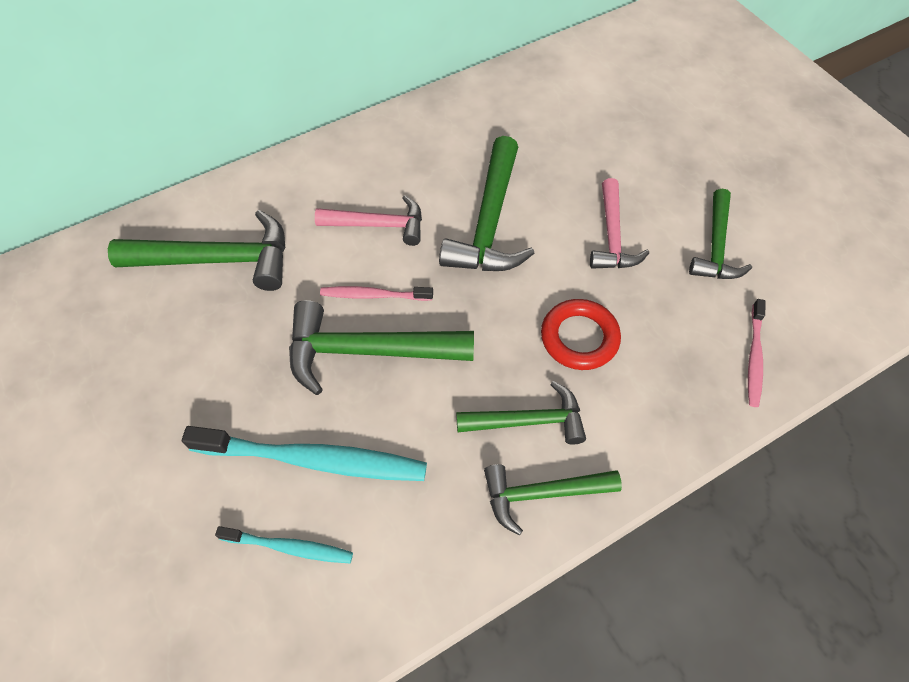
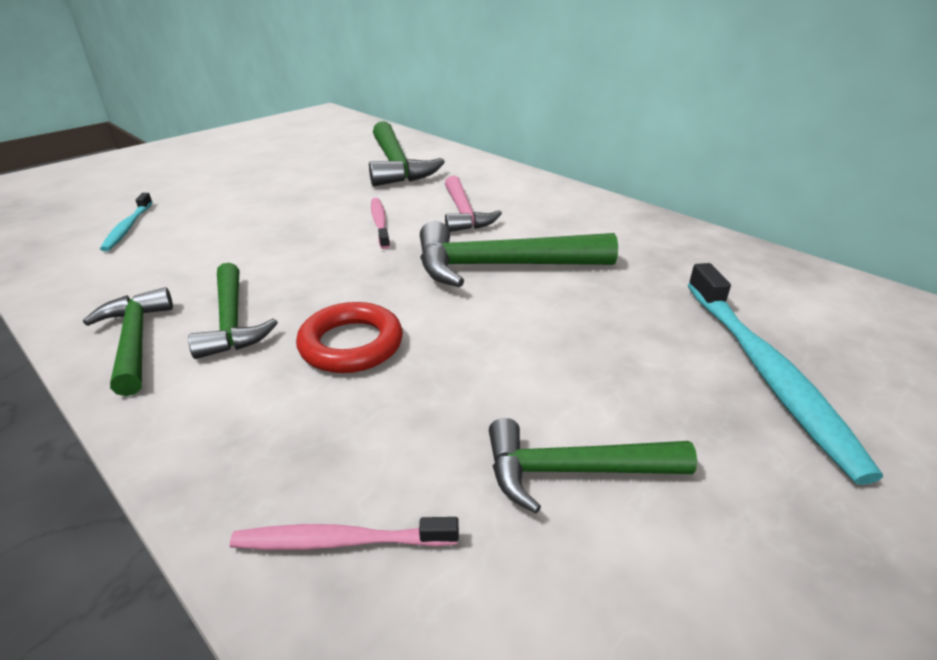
camera: 75 degrees right, 25 degrees down
turquoise toothbrush [182,426,427,481] -> turquoise toothbrush moved to [688,263,883,485]
green hammer [289,300,474,395] -> none
pink hammer [590,178,649,269] -> none

